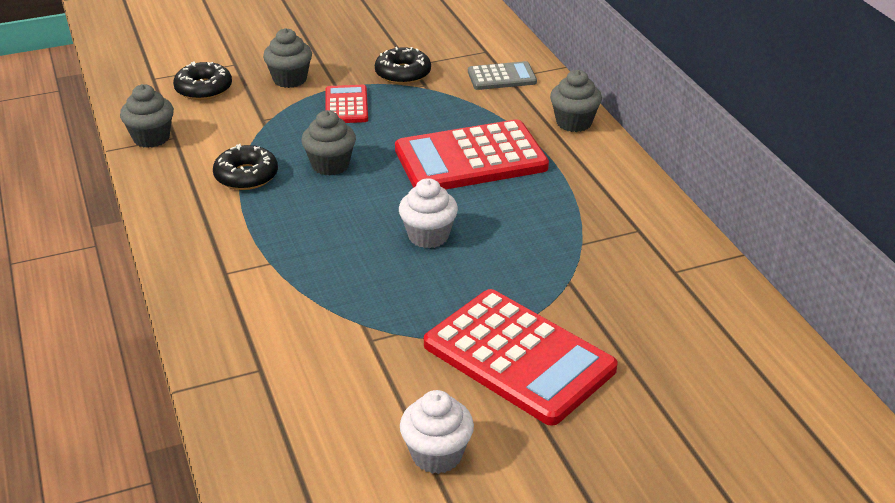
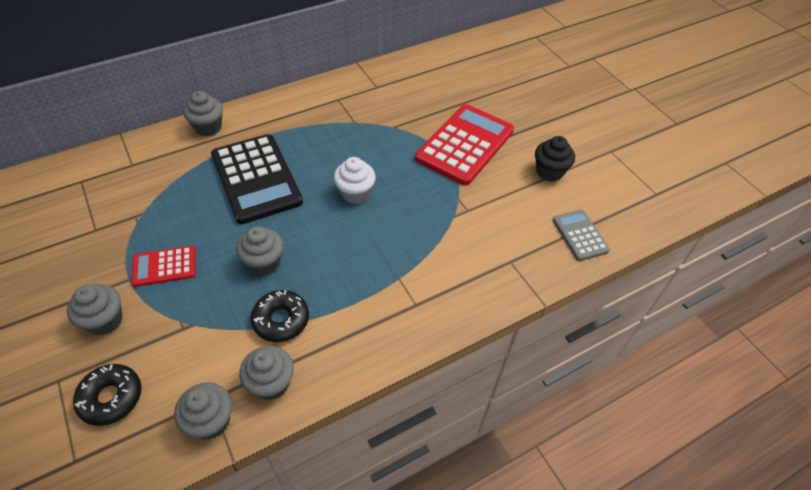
camera: 100 degrees left, 15 degrees up
black donut [375,47,431,84] -> none
red calculator [395,119,549,190] -> black calculator [211,134,303,224]
white cupcake [400,390,474,474] -> black cupcake [535,136,575,182]
grey calculator [468,61,537,90] -> grey calculator moved to [553,210,610,261]
none -> grey cupcake [239,346,294,400]

